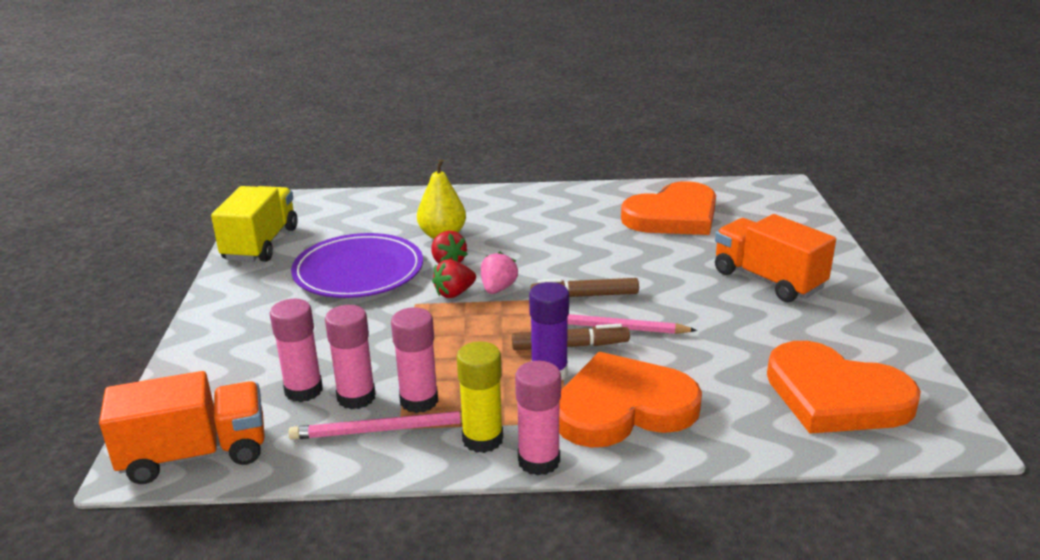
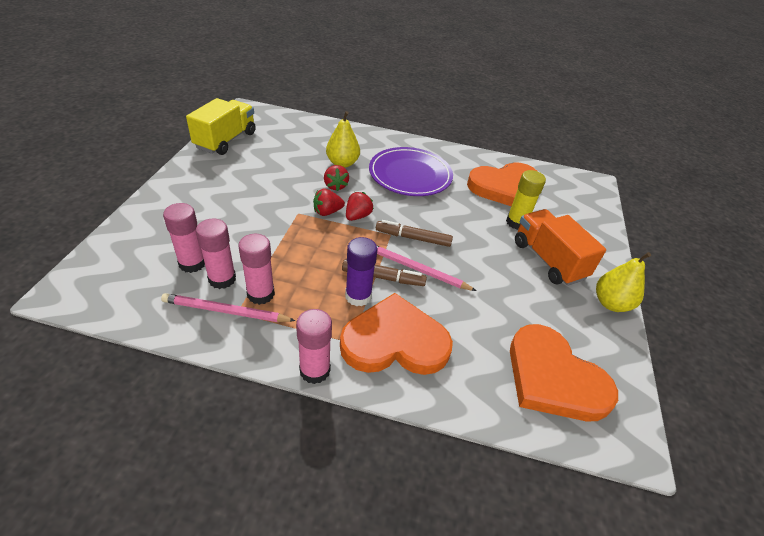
camera: 10 degrees right, 15 degrees up
orange truck [99,371,265,484] -> none
purple plate [291,233,423,298] -> purple plate moved to [369,147,453,196]
yellow glue stick [457,341,503,453] -> yellow glue stick moved to [506,170,546,230]
pink strawberry [481,252,518,294] -> red strawberry [346,192,374,221]
none -> yellow pear [596,252,651,312]

